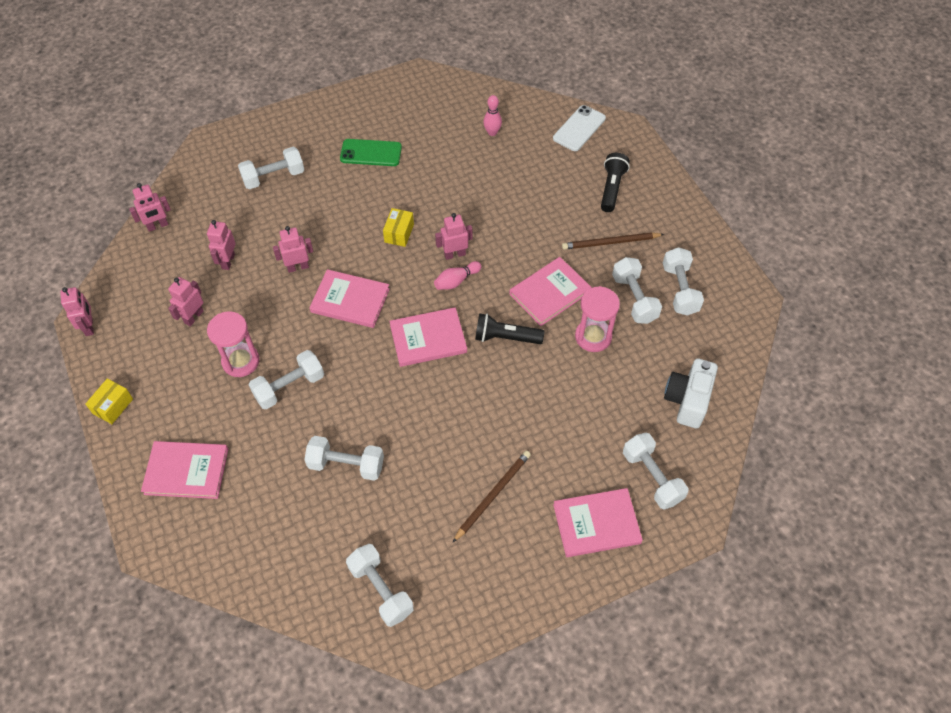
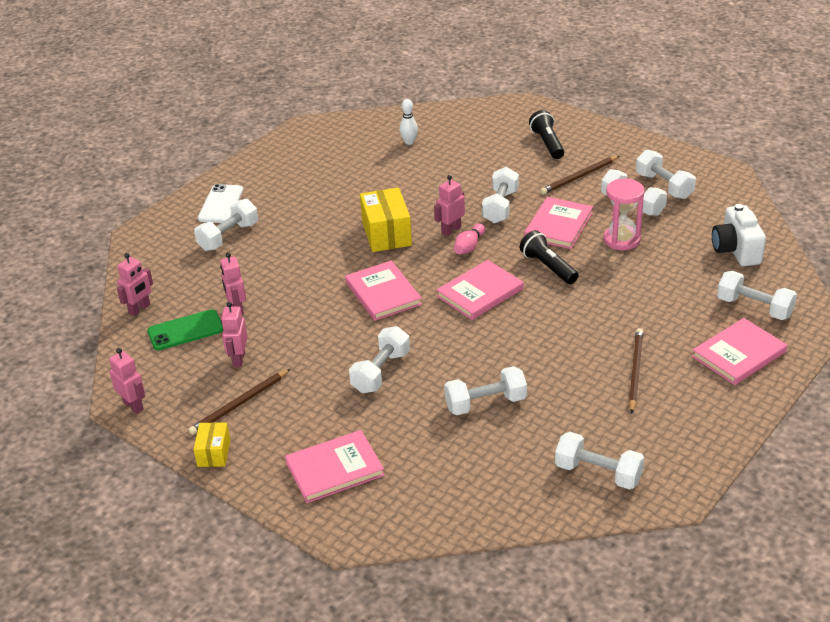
camera: 25 degrees left, 20 degrees down
pink hourglass [207,311,260,377] -> none
pink robot [273,226,313,273] -> none
pink book [309,269,390,328] -> pink book turned 75 degrees clockwise [345,261,422,321]
green phone [340,139,402,166] -> green phone moved to [147,309,223,350]
yellow box [383,208,414,247] -> yellow box [360,187,412,252], size x1.75
black flashlight [475,313,544,344] -> black flashlight turned 75 degrees clockwise [520,230,578,284]
pink bowling pin [483,95,502,136] -> white bowling pin [399,99,418,145]
white phone [553,105,606,151] -> white phone moved to [198,184,243,223]
none -> brown pencil [188,369,290,435]
none -> white dumbbell [482,167,519,223]

